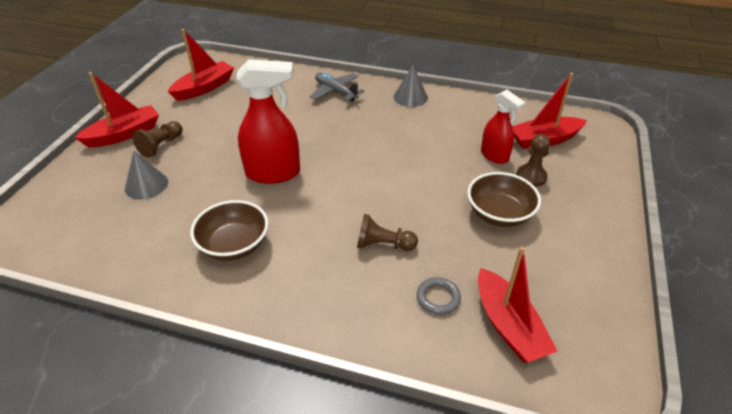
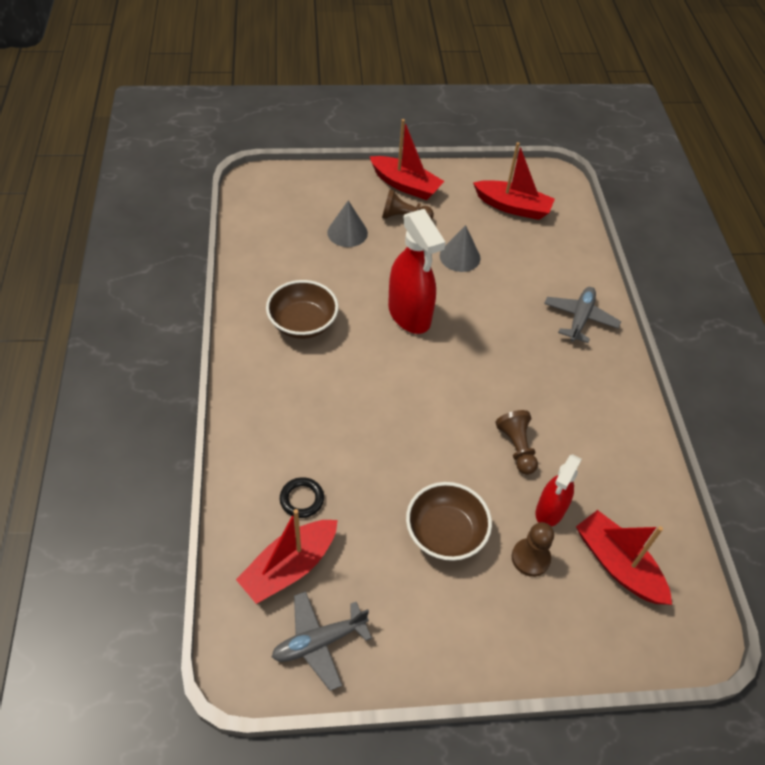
camera: 65 degrees right, 10 degrees up
brown pawn [357,214,418,251] -> brown pawn moved to [496,410,538,475]
grey cone [394,65,428,107] -> grey cone moved to [440,225,480,272]
grey ring [417,277,461,315] -> black ring [280,477,324,518]
none -> grey plane [272,591,372,691]

